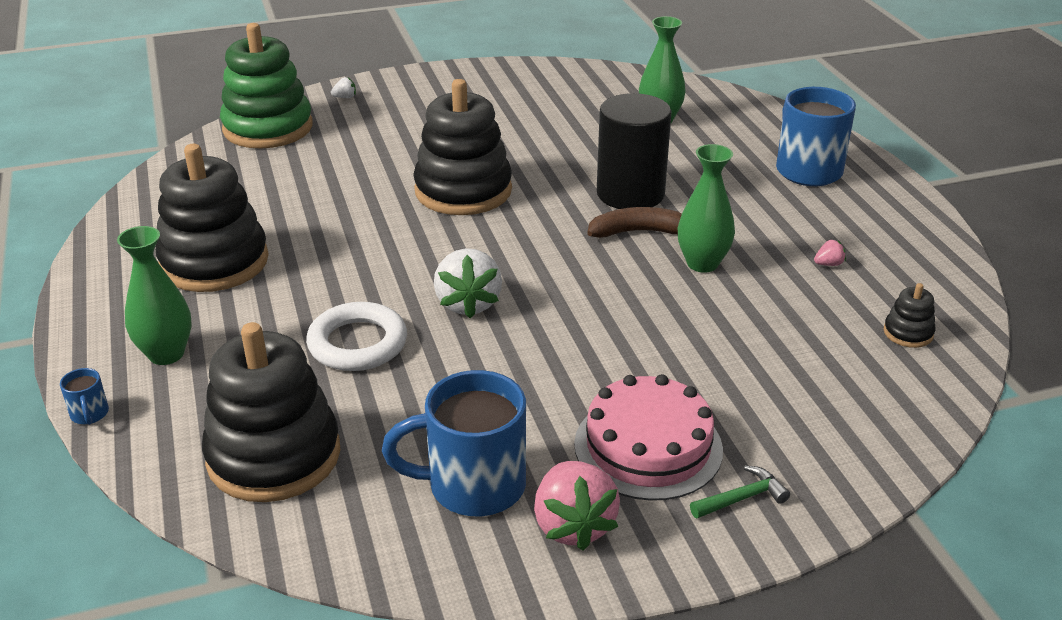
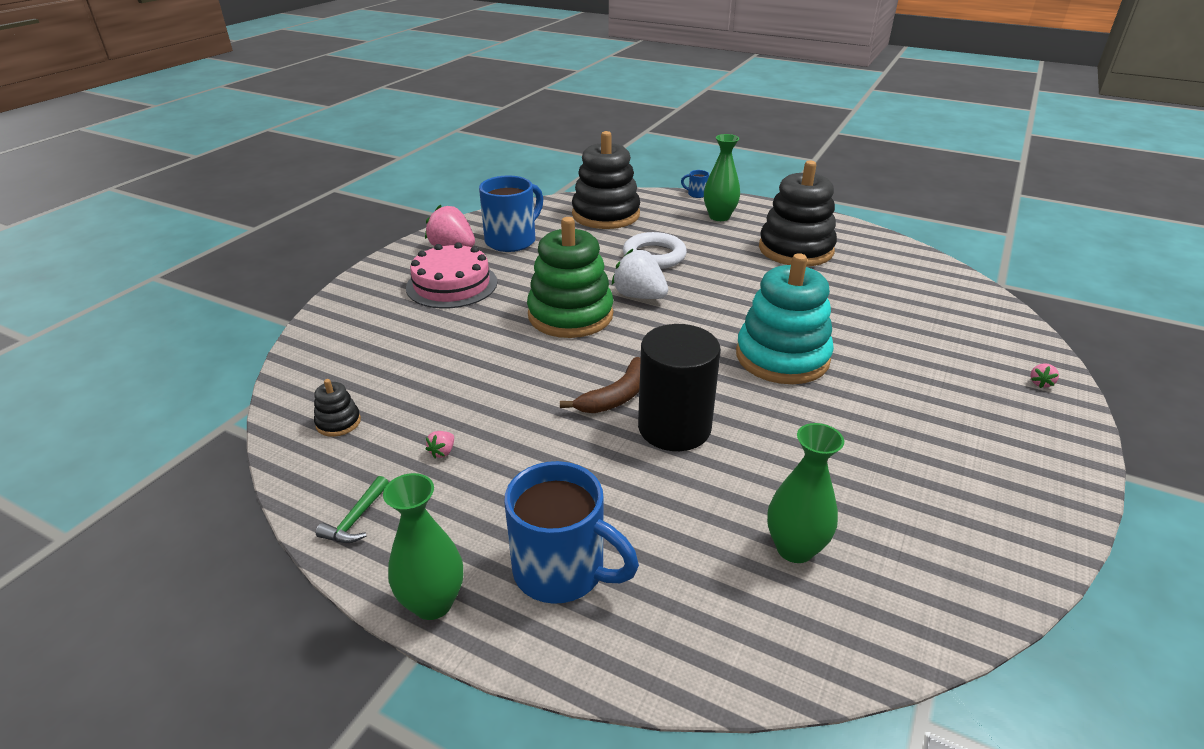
camera: 135 degrees right, 0 degrees up
green stacking toy [220,23,313,149] -> green stacking toy moved to [527,217,613,338]
white strawberry [331,77,356,98] -> pink strawberry [1030,363,1059,388]
black stacking toy [413,79,512,215] -> turquoise stacking toy [736,253,834,384]
green vase [678,144,735,273] -> green vase moved to [383,473,463,620]
green hammer [690,466,790,519] -> green hammer moved to [316,476,389,543]

